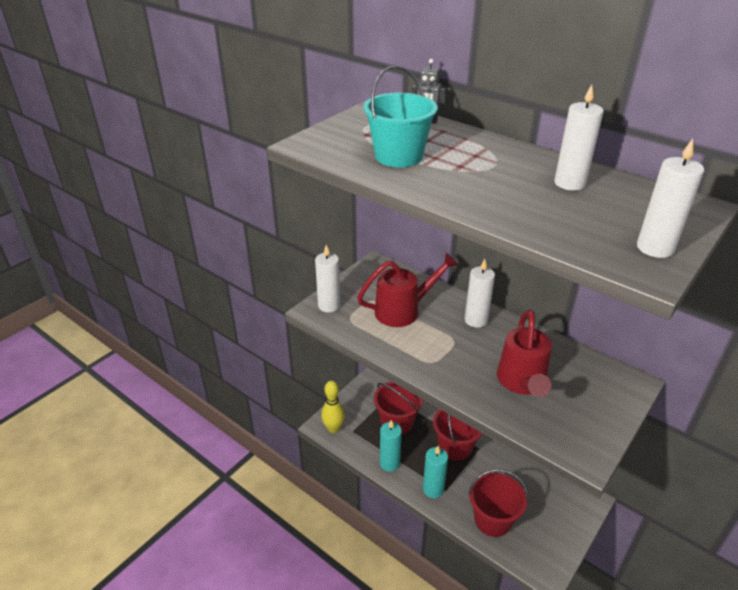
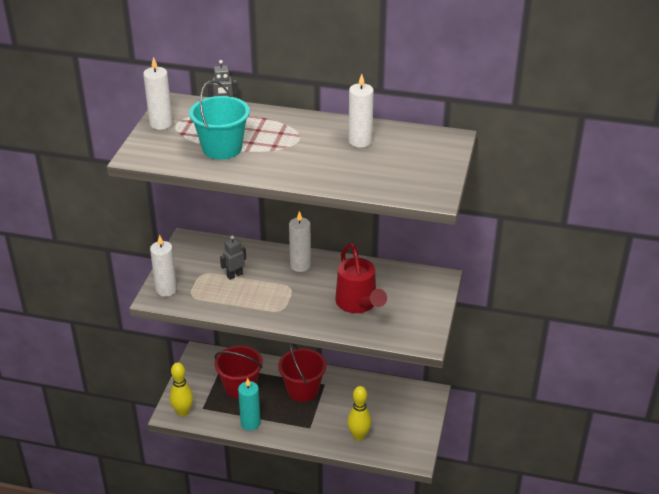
camera: 25 degrees left, 0 degrees up
red watering can [357,252,458,327] -> grey robot [220,235,246,280]
turquoise candle [423,446,448,498] -> none
red bucket [468,469,528,537] -> yellow bowling pin [347,386,372,441]
white candle [637,139,704,258] -> white candle moved to [143,57,173,130]

